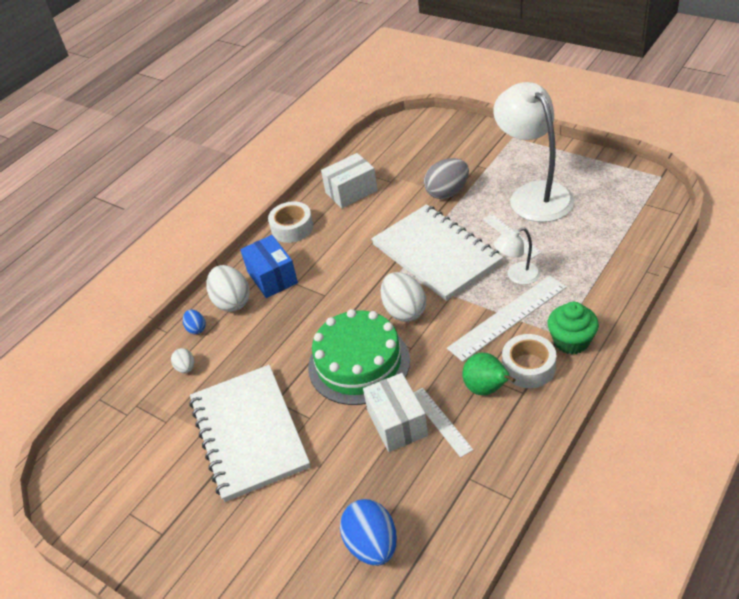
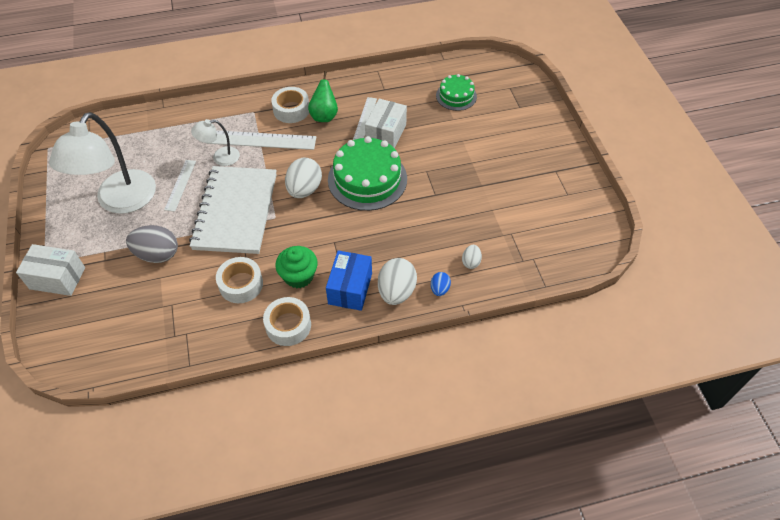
camera: 145 degrees left, 10 degrees up
white notebook [189,365,310,502] -> none
white box [321,153,378,208] -> white box moved to [16,244,85,296]
blue egg [340,499,397,566] -> green cake [436,74,477,111]
white lamp [494,227,540,285] -> white lamp turned 150 degrees clockwise [191,119,240,166]
green cupcake [548,302,599,354] -> green cupcake moved to [275,246,318,288]
none -> white tape [216,257,263,303]

